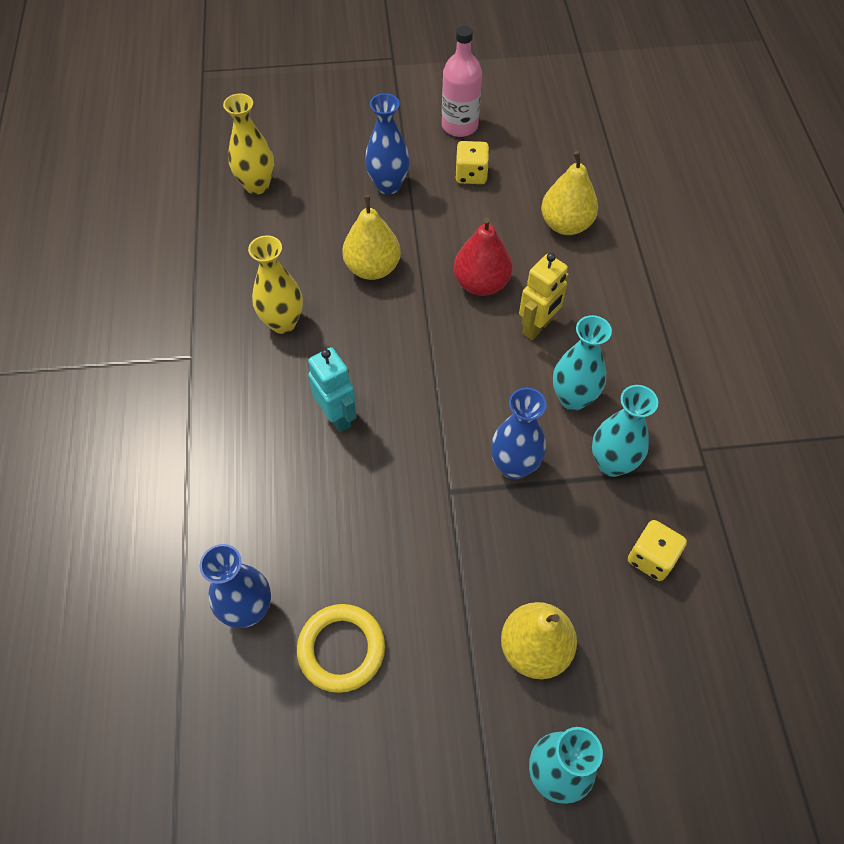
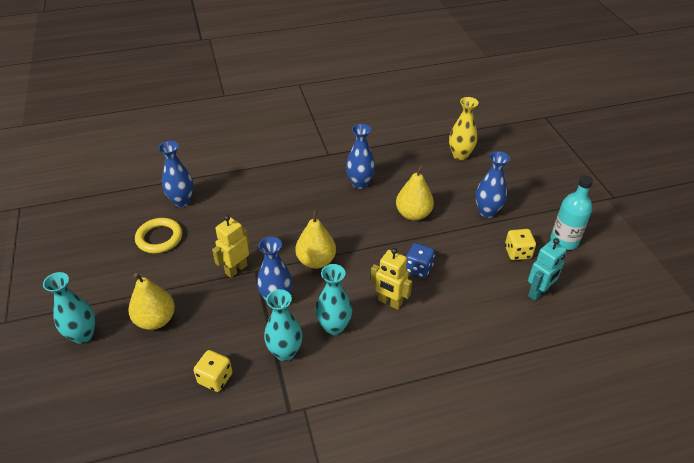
camera: 80 degrees right, 15 degrees down
yellow vase [248,235,303,334] -> blue vase [346,124,375,189]
turquoise robot [308,347,356,432] -> turquoise robot moved to [528,238,567,301]
pink bottle [442,26,482,137] -> turquoise bottle [551,176,593,250]
red pear [453,218,513,296] -> blue dice [406,243,435,278]
yellow pear [541,151,598,235] -> yellow pear moved to [295,210,336,269]
none -> yellow robot [212,215,249,278]

